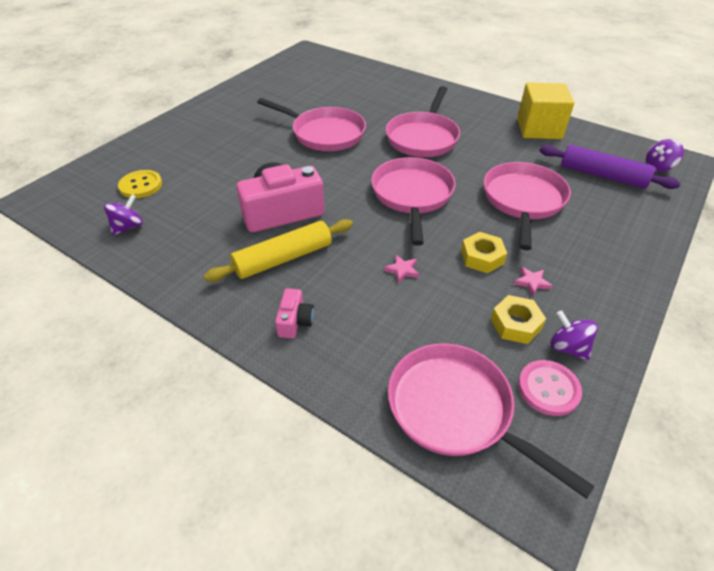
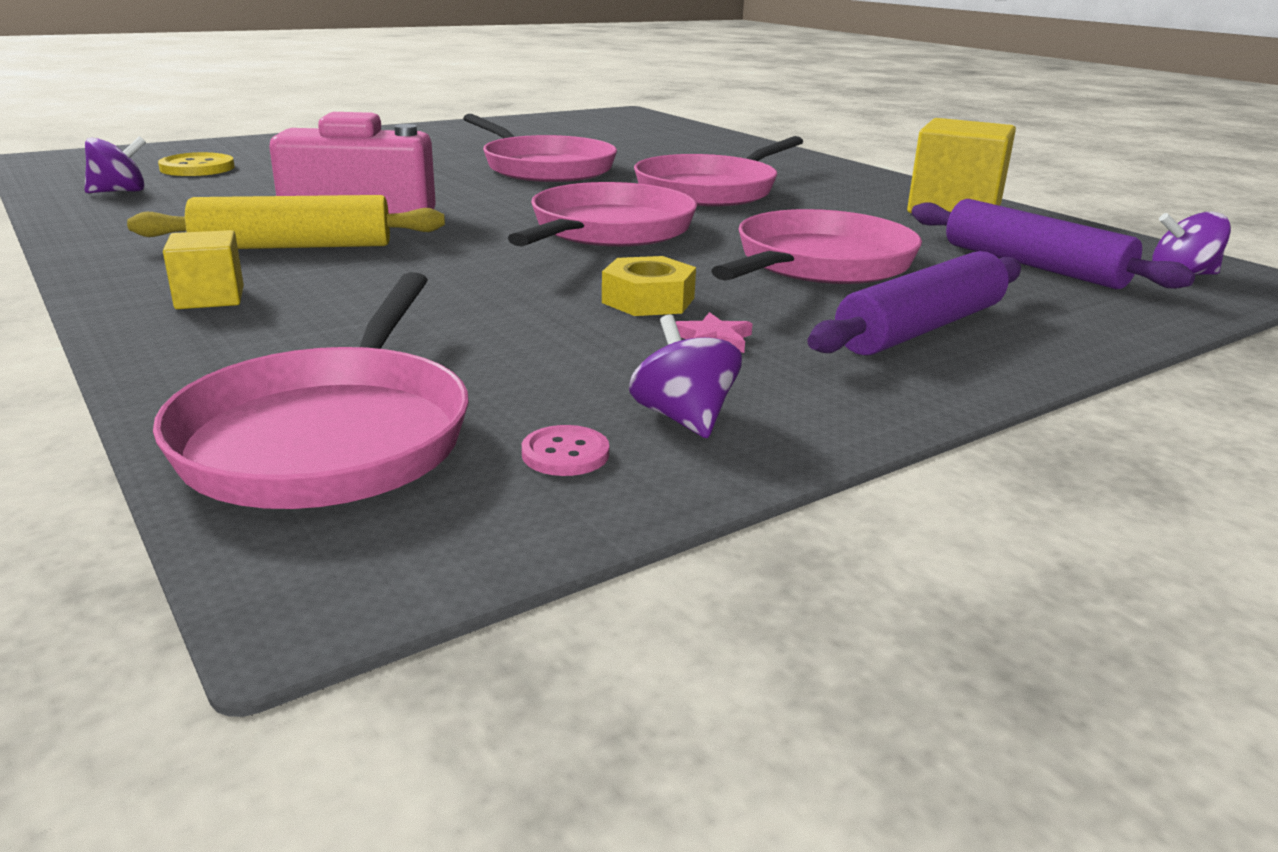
camera: 20 degrees right, 20 degrees down
pink camera [275,288,314,339] -> yellow cube [163,230,244,309]
pink star [384,255,419,283] -> none
pink pan [388,343,595,499] -> pink pan turned 150 degrees counterclockwise [153,272,469,509]
yellow nut [491,295,546,344] -> none
pink button [518,360,582,416] -> pink button [522,425,609,476], size x0.59
none -> purple rolling pin [807,251,1021,356]

